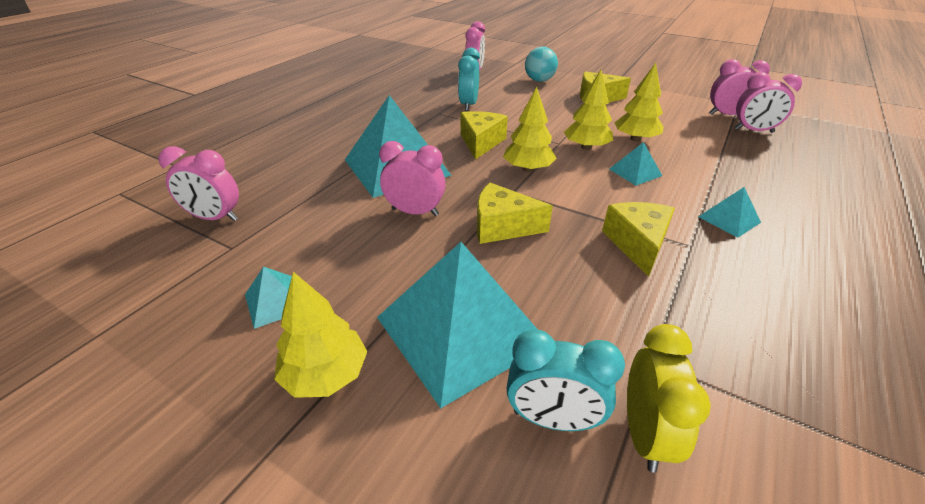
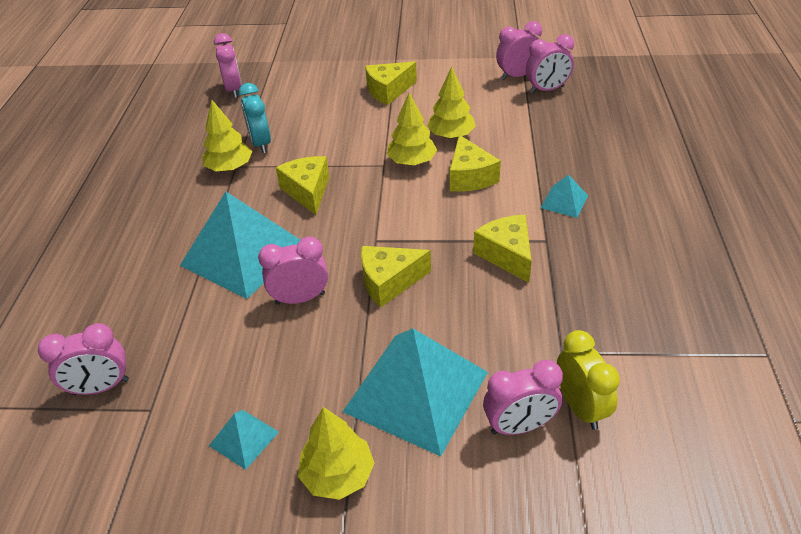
camera: 25 degrees left, 5 degrees up
yellow tree [503,87,557,172] -> yellow tree moved to [202,100,252,171]
turquoise clock [507,329,625,431] -> pink clock [483,360,563,435]
turquoise ball [525,47,558,82] -> none
turquoise pyramid [609,142,662,186] -> yellow cheese [450,135,501,192]

